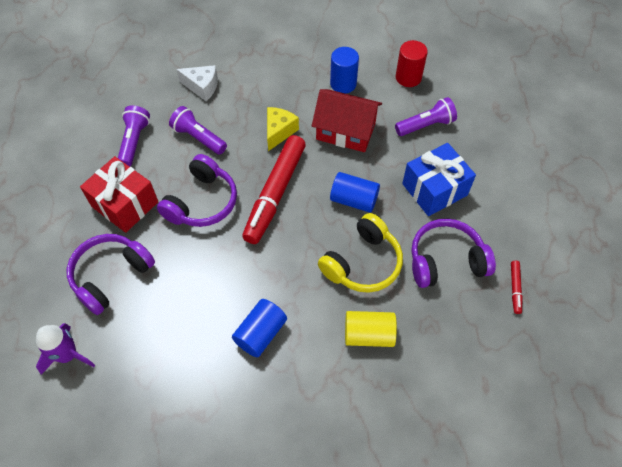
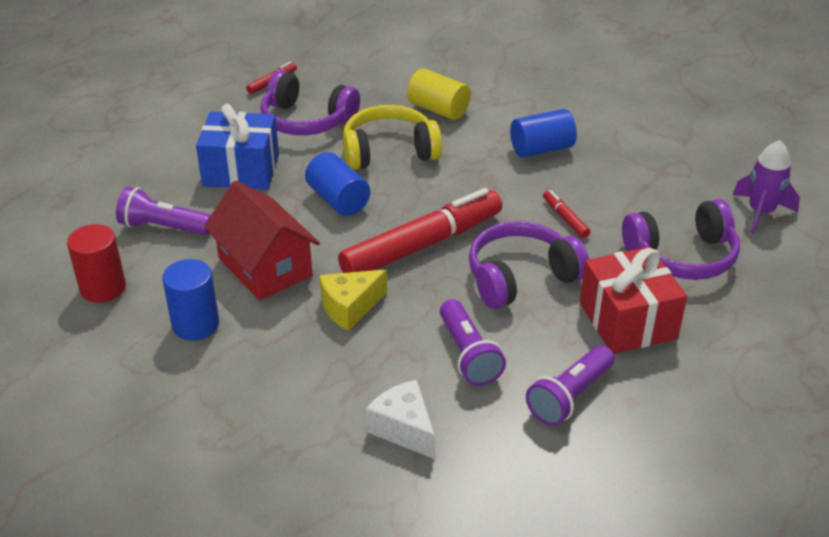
camera: 145 degrees left, 20 degrees down
none -> red marker [543,190,590,238]

